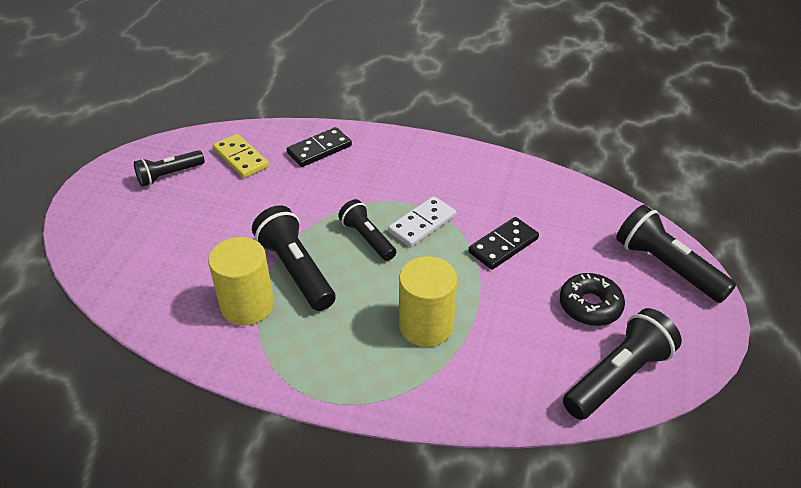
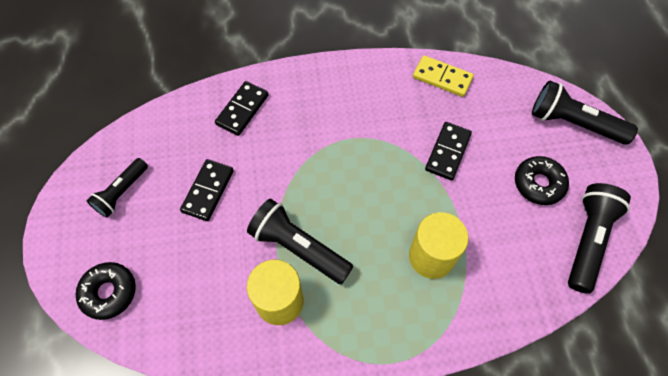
camera: 25 degrees left, 20 degrees up
yellow domino [213,134,269,178] -> yellow domino moved to [413,55,474,97]
black flashlight [338,199,396,261] -> none
white domino [388,196,456,247] -> none
none -> black donut [76,262,136,320]
none -> black domino [180,159,234,221]

